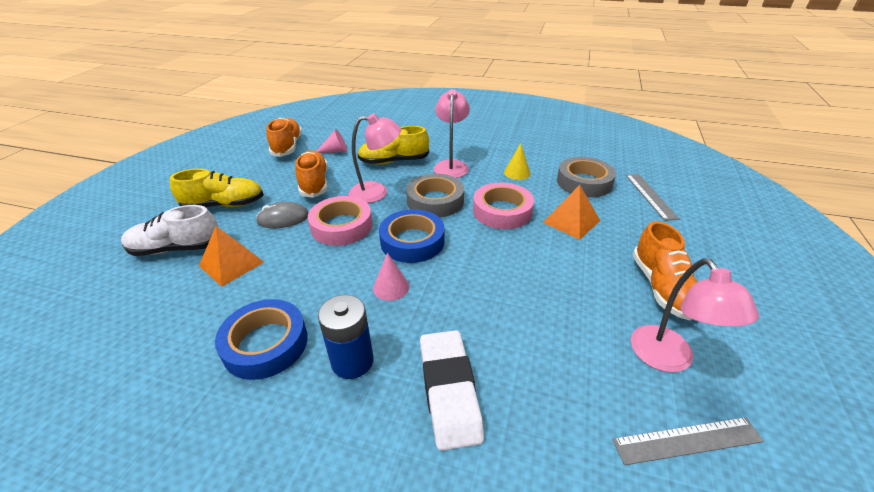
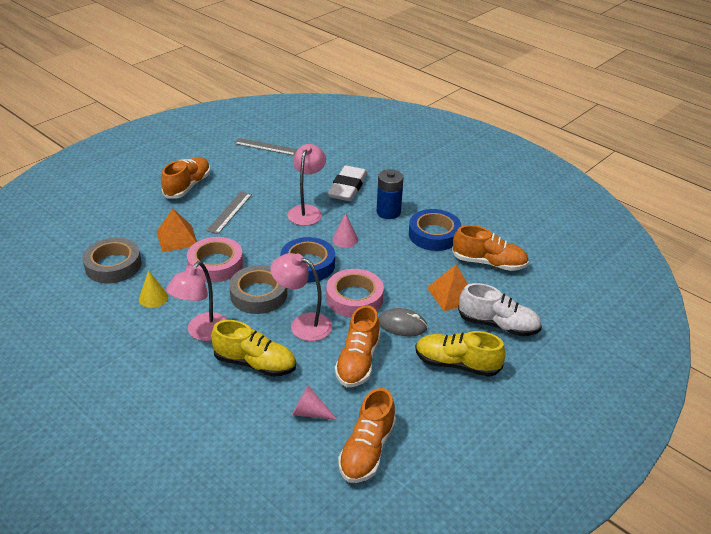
camera: 155 degrees left, 0 degrees up
grey ruler [626,174,680,221] -> grey ruler moved to [206,192,252,234]
pink lamp [631,258,759,372] -> pink lamp moved to [287,144,326,226]
none -> orange shoe [452,225,529,271]

